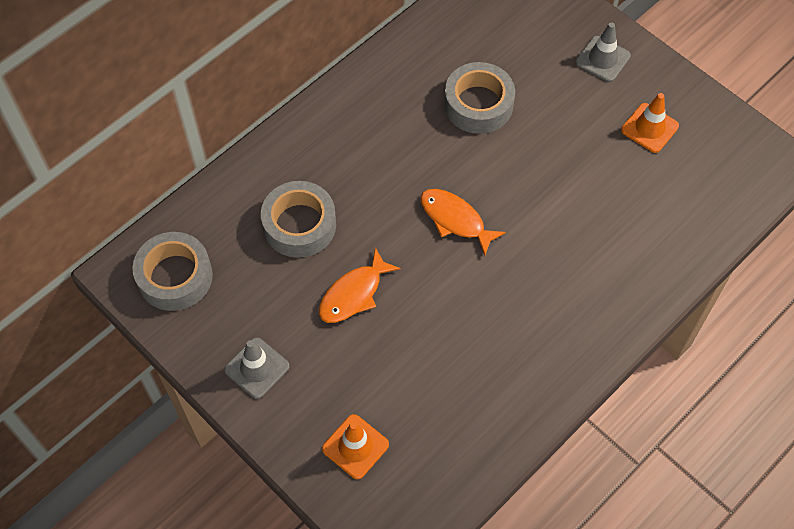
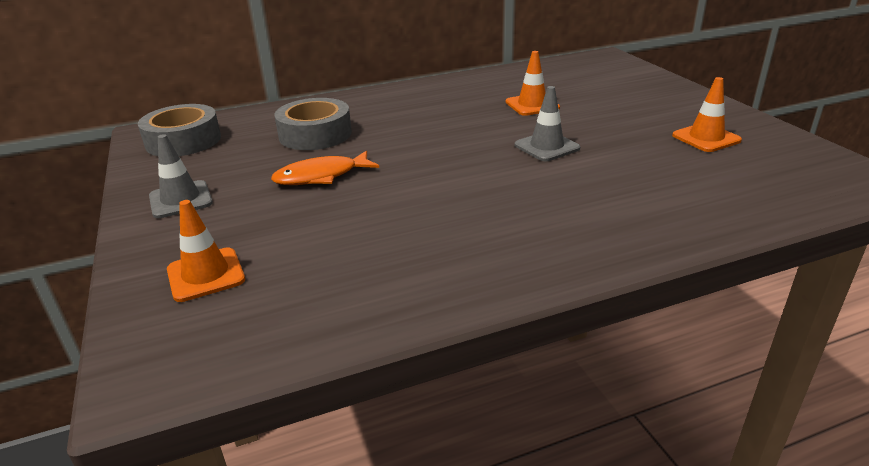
camera: 25 degrees right, 30 degrees down
orange fish [420,189,506,256] -> none
grey tape [444,62,515,134] -> orange traffic cone [506,51,560,116]
grey traffic cone [576,22,631,82] -> grey traffic cone moved to [515,86,580,161]

